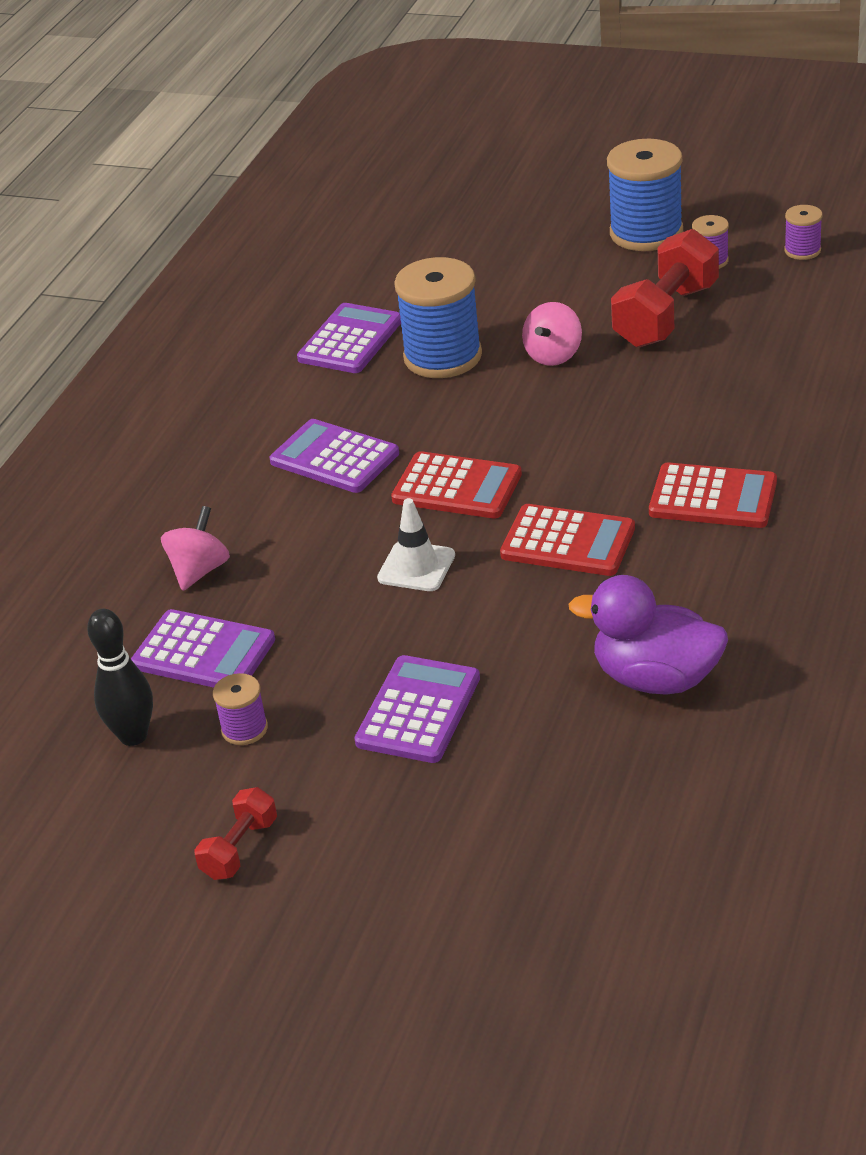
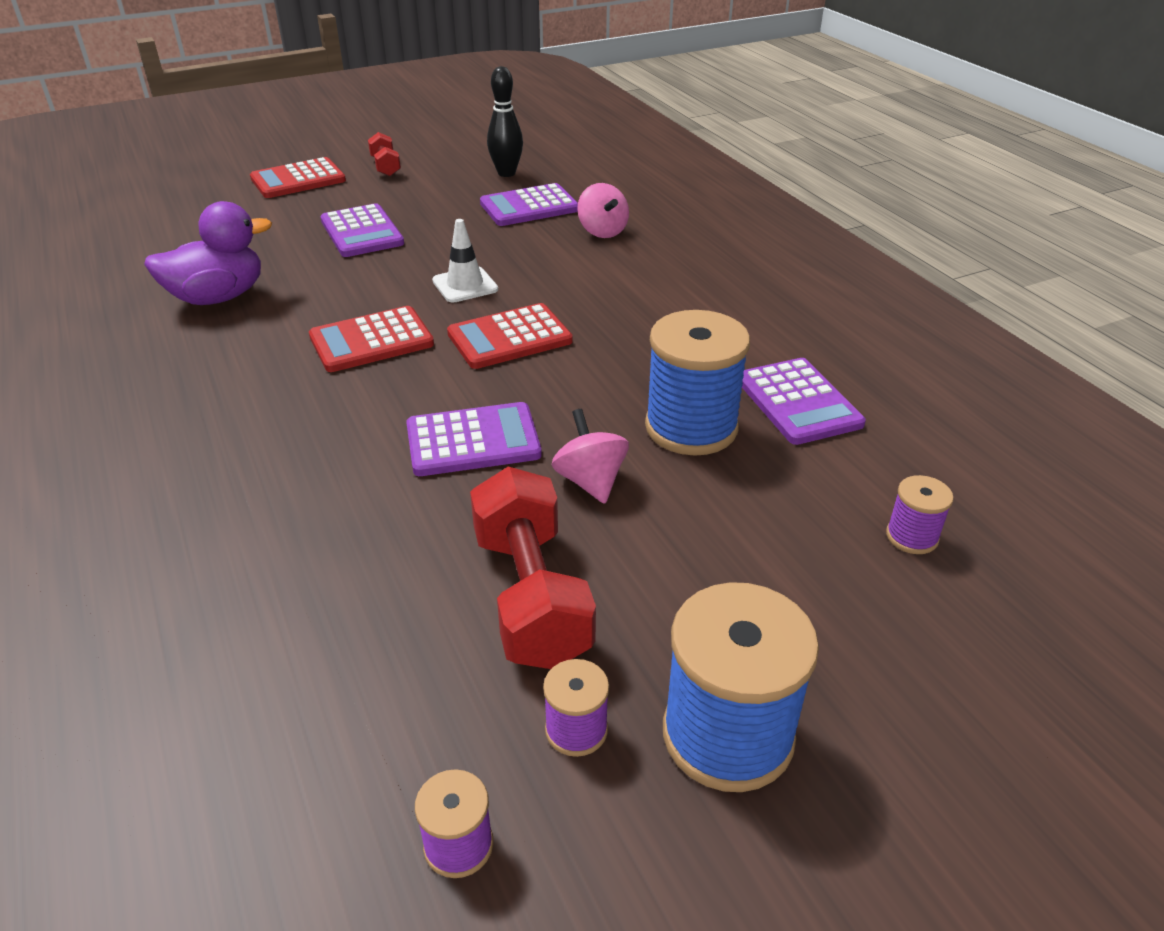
camera: 130 degrees right, 0 degrees up
purple spool [213,673,268,745] -> purple spool moved to [886,475,954,554]
purple calculator [270,419,399,493] -> purple calculator moved to [406,402,542,476]
red calculator [649,462,777,528] -> red calculator moved to [250,157,346,198]

